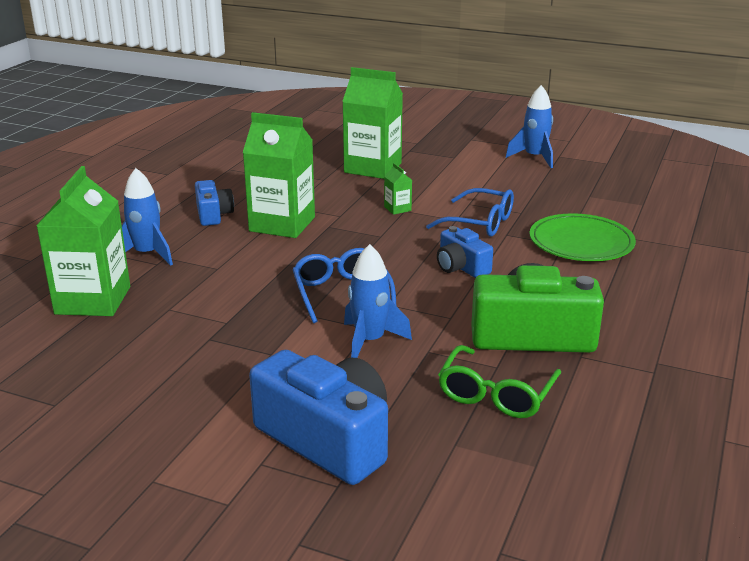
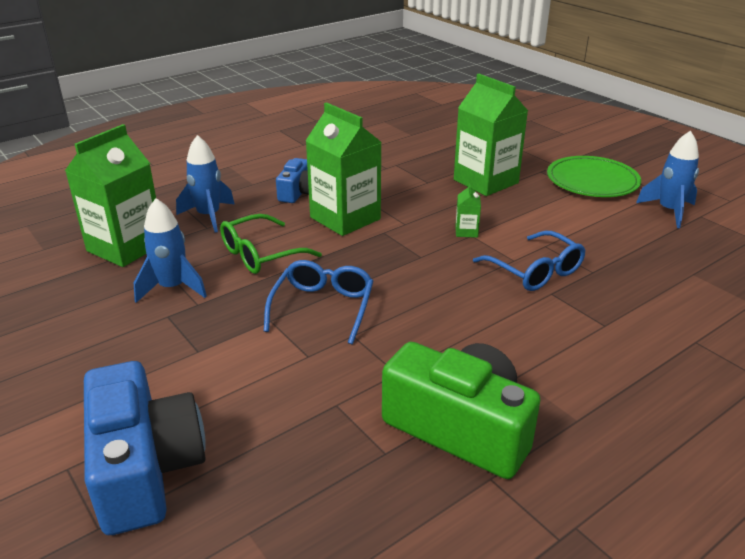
camera: 30 degrees right, 5 degrees up
blue rocket [344,244,412,358] -> blue rocket moved to [134,198,207,303]
blue camera [437,226,493,278] -> none
green glasses [438,345,561,418] -> green glasses moved to [220,214,322,274]
green plate [529,213,636,261] -> green plate moved to [547,156,641,197]

